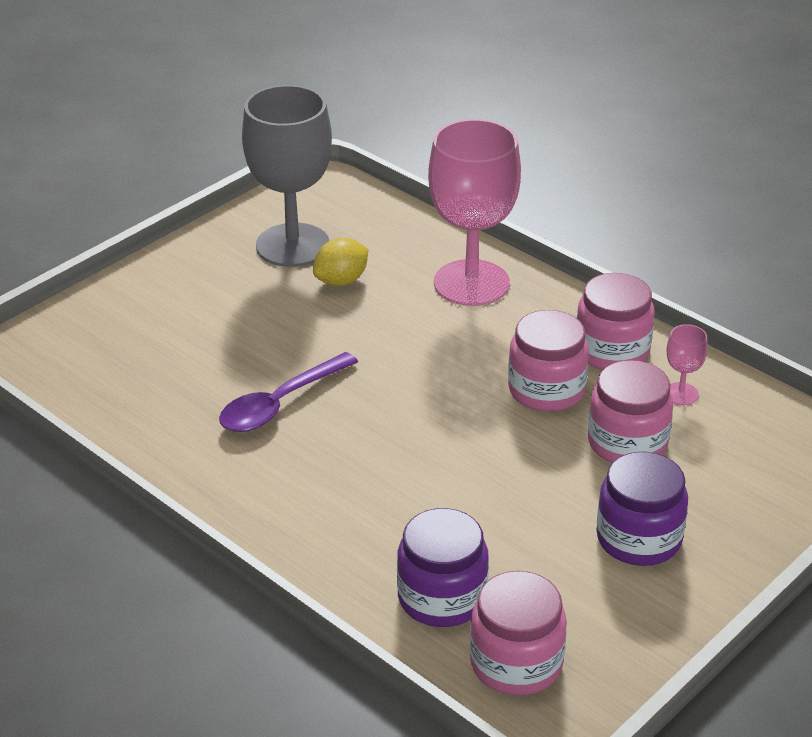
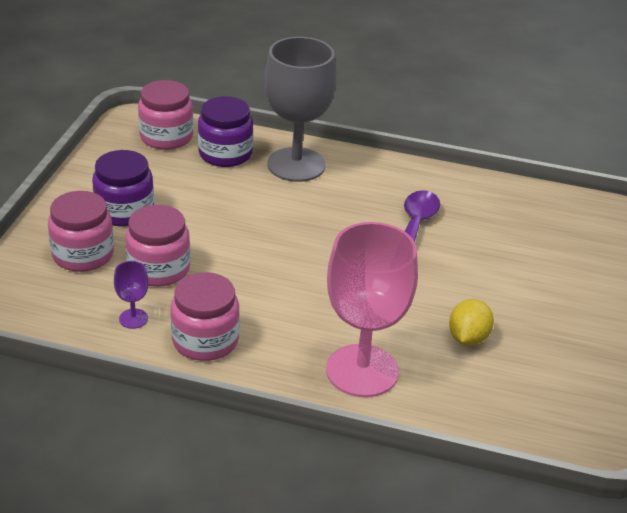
camera: 150 degrees right, 0 degrees up
grey goblet [242,85,332,267] -> grey goblet moved to [265,37,336,182]
pink jar [508,310,589,412] -> pink jar moved to [48,191,114,272]
pink goblet [667,324,708,405] -> purple goblet [114,261,149,329]

